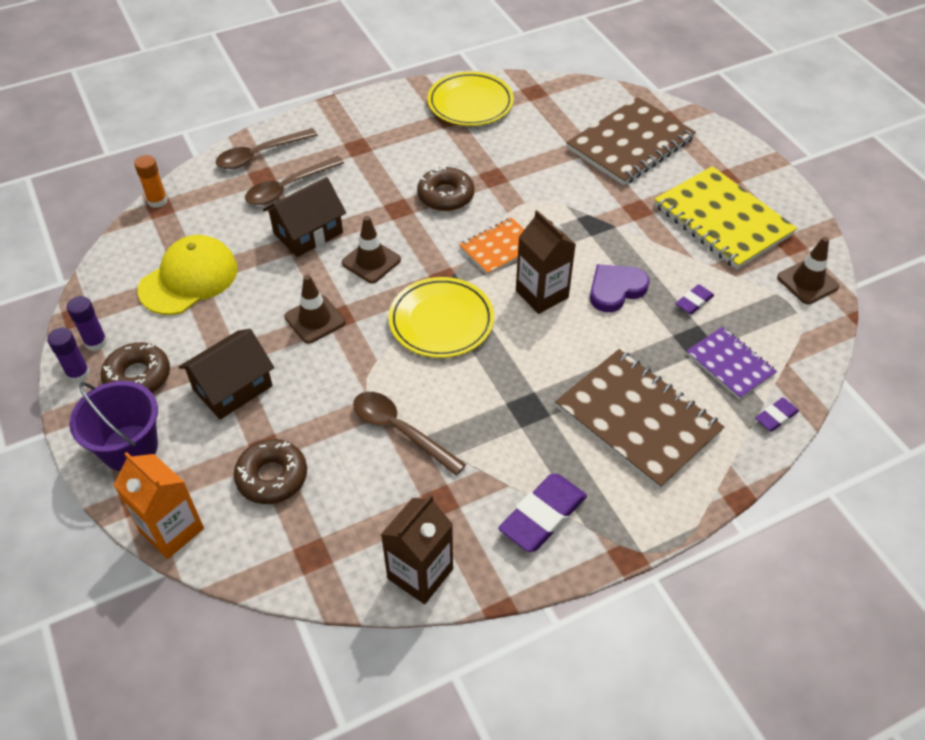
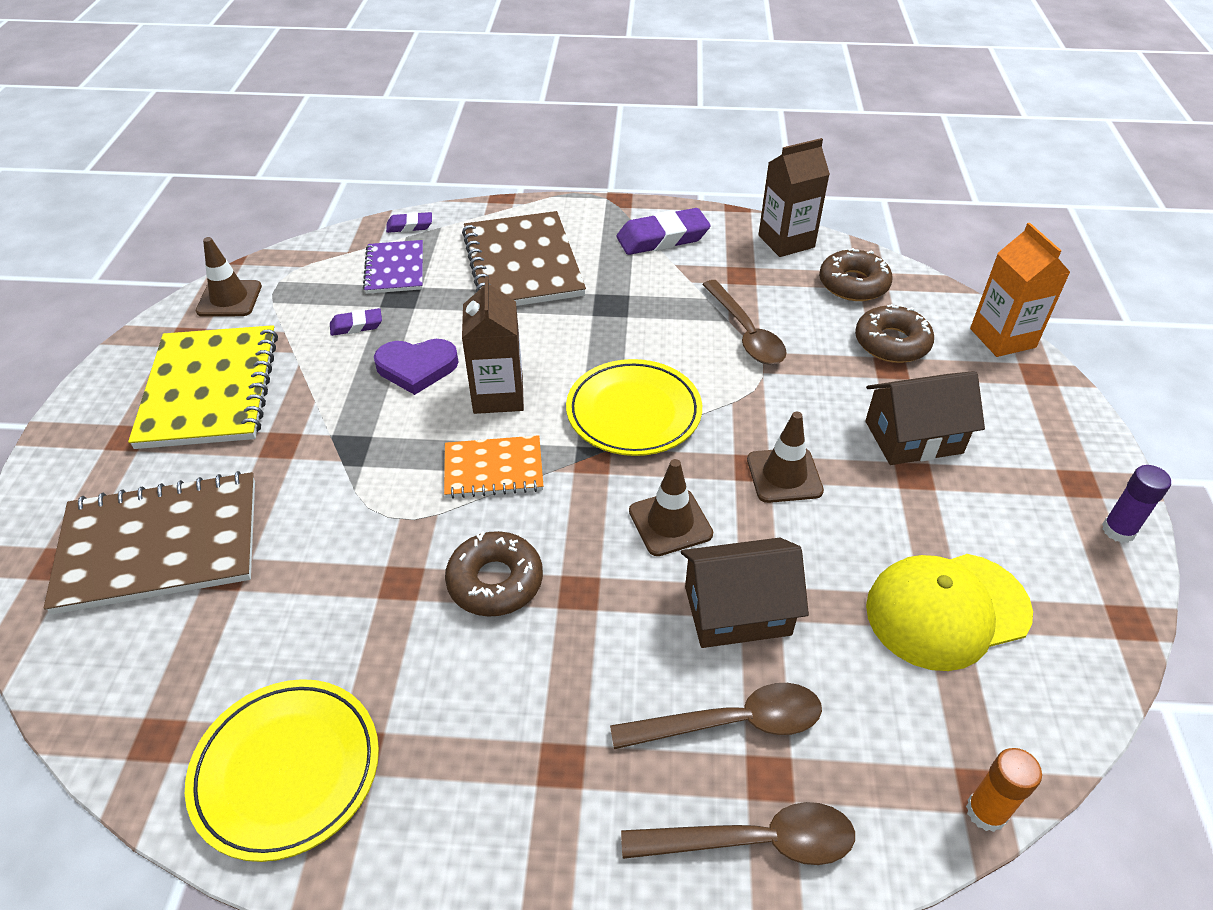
camera: 150 degrees left, 5 degrees down
purple glue stick [67,296,108,351] -> none
purple bucket [69,381,158,471] -> none
brown donut [101,342,170,393] -> brown donut moved to [819,248,893,301]

